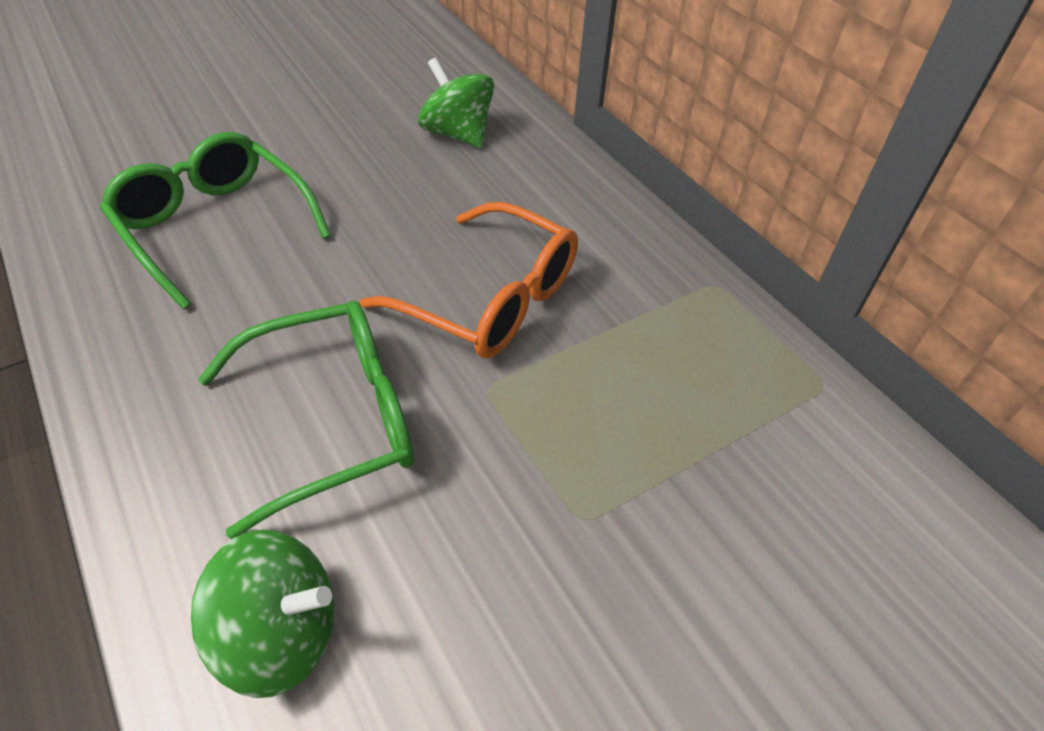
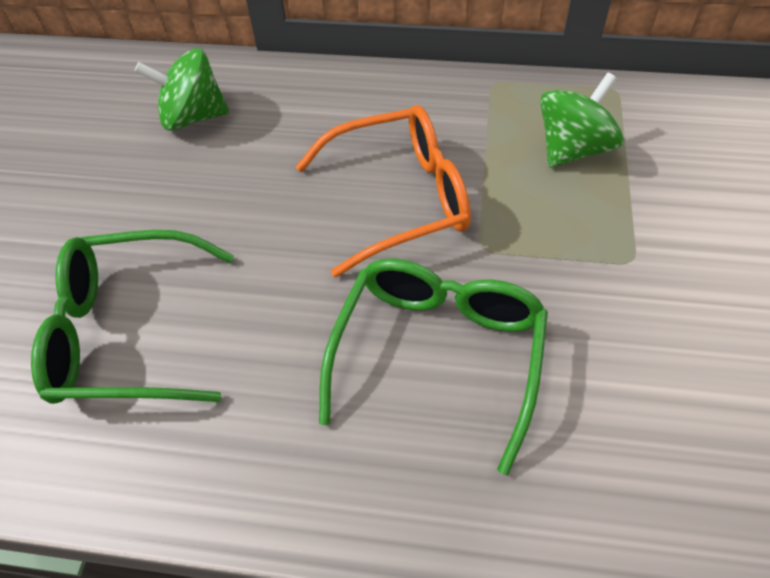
camera: 45 degrees left, 5 degrees up
green spinning top [191,529,334,698] -> green spinning top moved to [540,72,624,168]

